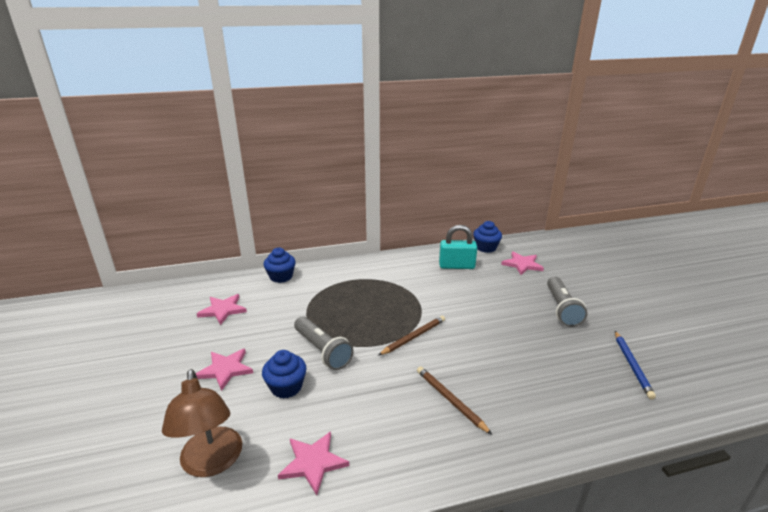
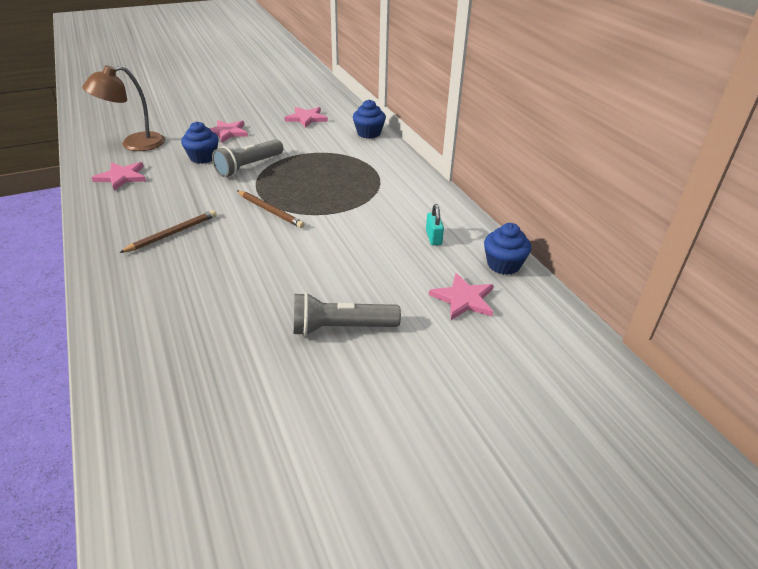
camera: 80 degrees right, 10 degrees up
turquoise padlock [439,225,477,269] -> turquoise padlock [426,204,444,245], size x0.57
blue pencil [615,331,656,400] -> none

